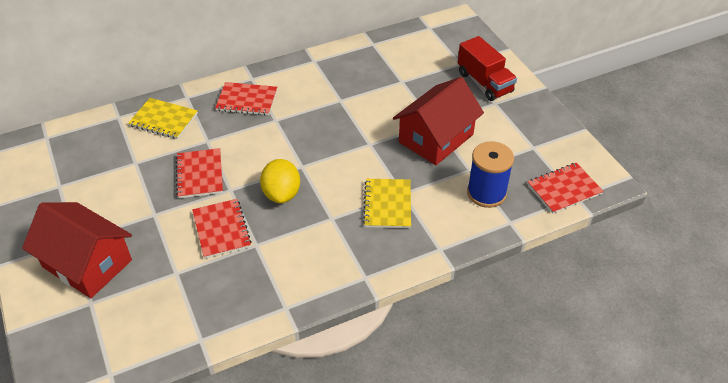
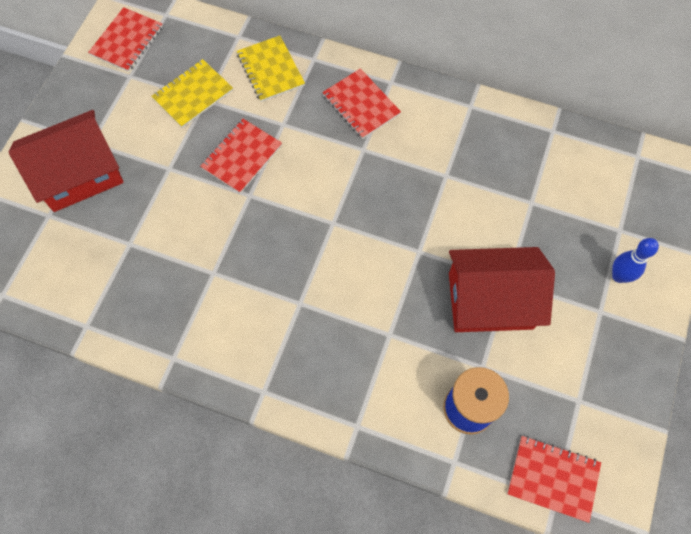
camera: 45 degrees right, 20 degrees up
red house [22,202,132,298] -> red house turned 75 degrees clockwise [9,110,124,212]
red notebook [192,199,252,259] -> red notebook moved to [88,7,163,72]
yellow lemon [260,159,300,203] -> none
yellow notebook [363,179,411,228] -> yellow notebook moved to [151,59,233,128]
red truck [458,36,517,101] -> blue bowling pin [612,238,659,283]

